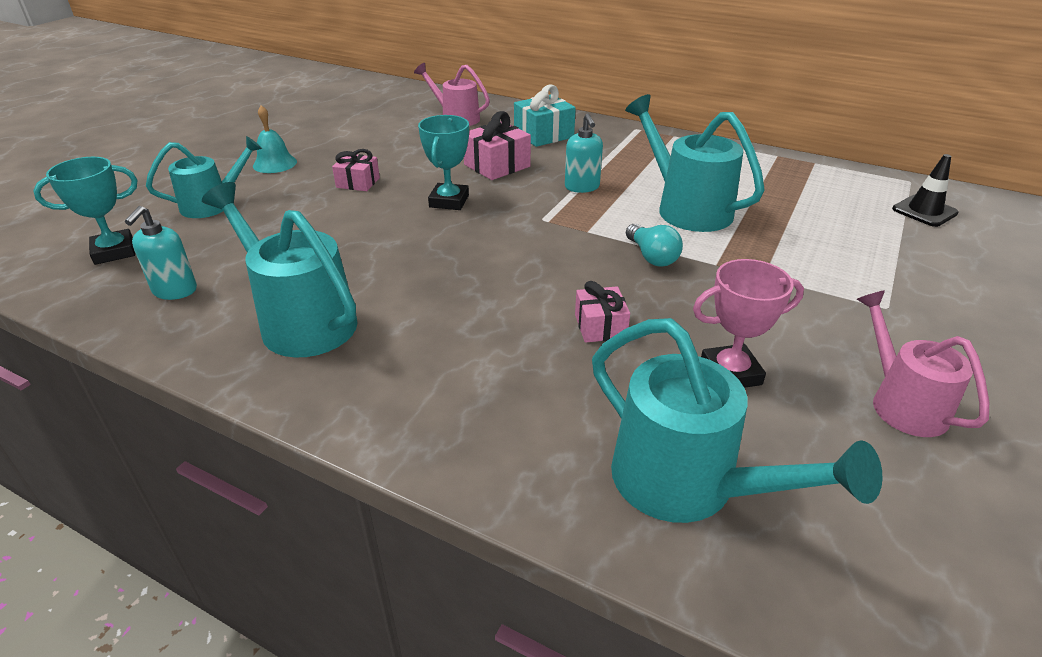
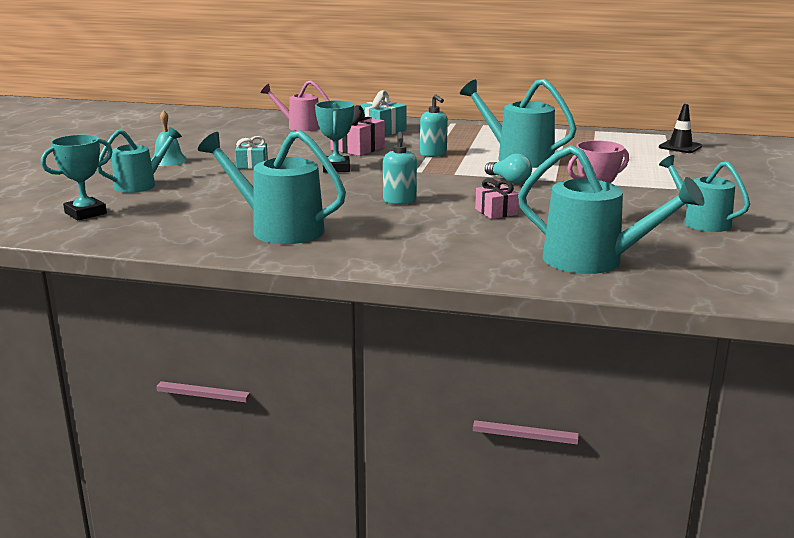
camera: 15 degrees left, 15 degrees down
turquoise soap dispenser [125,206,197,300] -> turquoise soap dispenser moved to [383,132,417,205]
pink gift [332,149,380,191] -> turquoise gift [235,136,268,169]
pink watering can [857,290,989,437] -> turquoise watering can [659,155,750,232]

